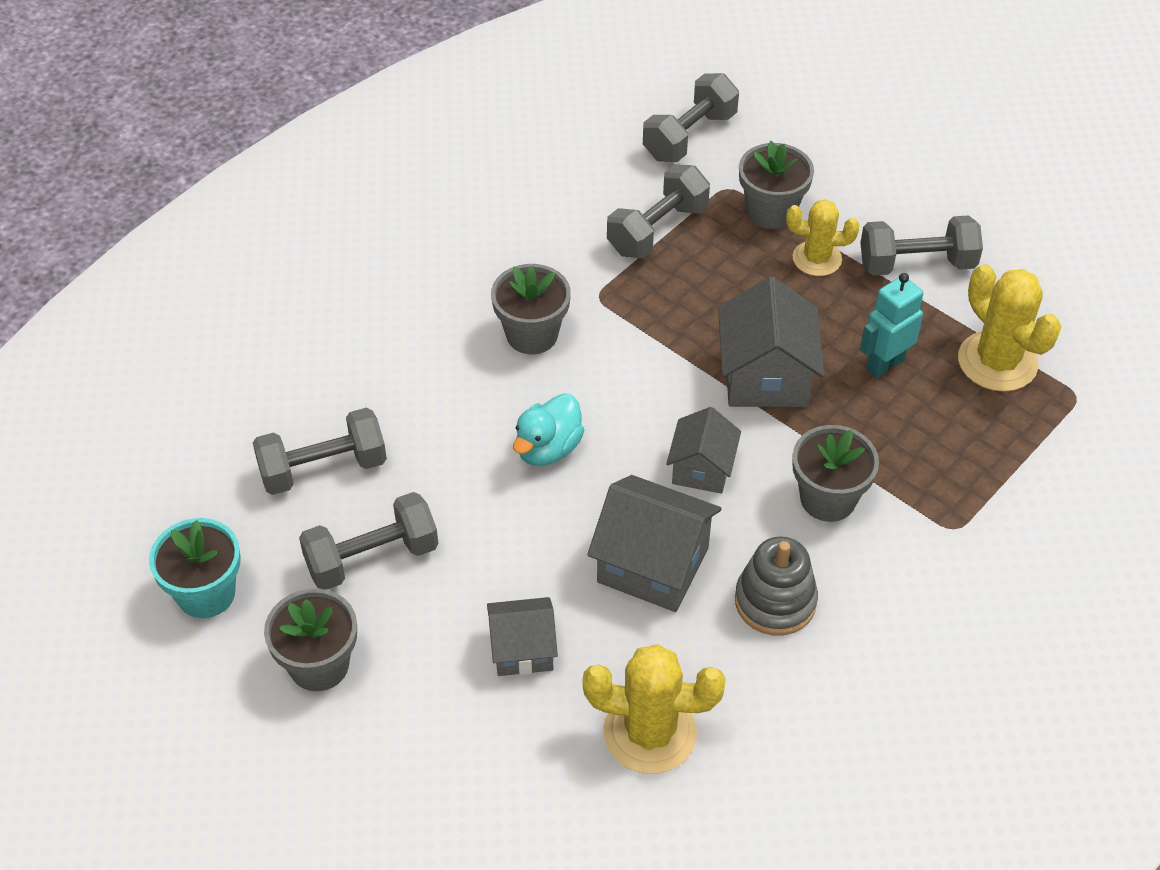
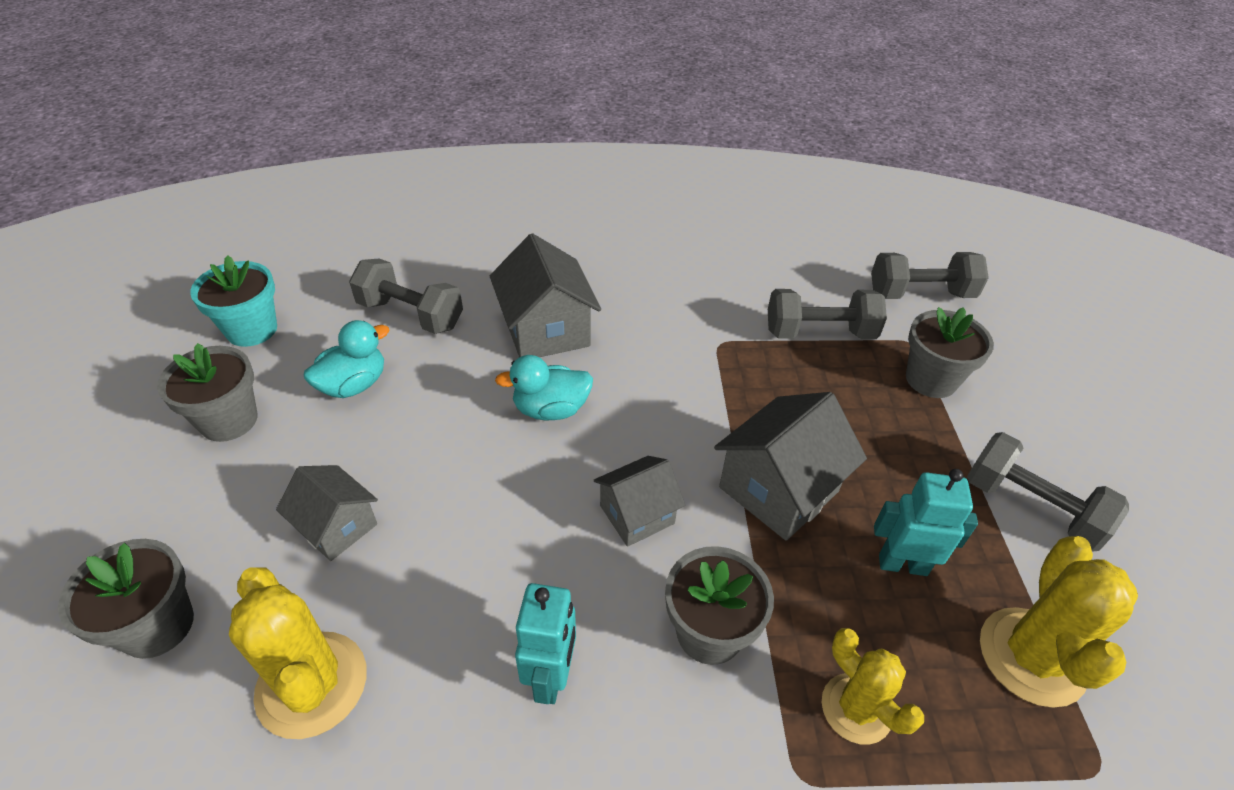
camera: 45 degrees right, 5 degrees down
grey dumbbell [299,492,438,590] -> turquoise duck [303,320,389,398]
grey flower pot [491,264,571,354] -> grey flower pot moved to [58,539,194,659]
grey house [587,475,722,612] -> grey house moved to [490,233,601,357]
grey stacking toy [735,537,818,636] -> turquoise robot [515,583,576,704]
yellow cactus [786,199,859,276] -> yellow cactus moved to [822,628,924,745]

